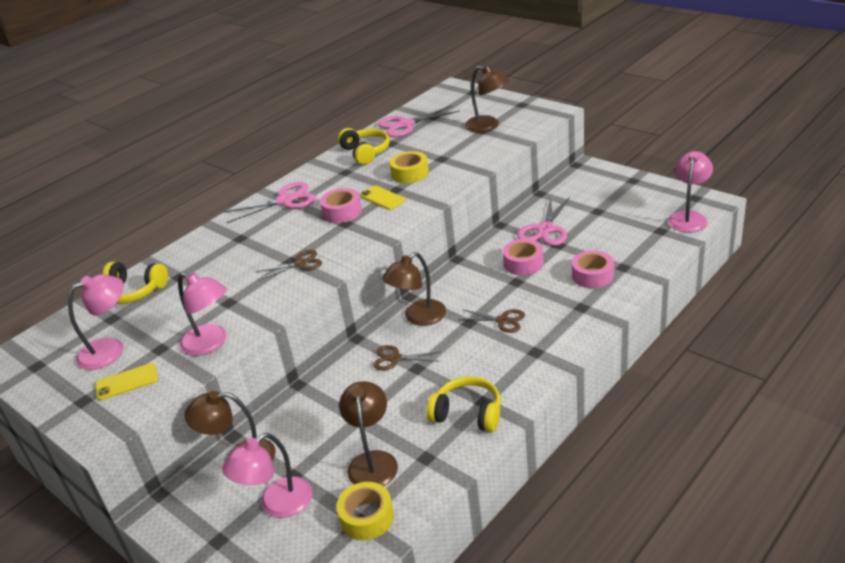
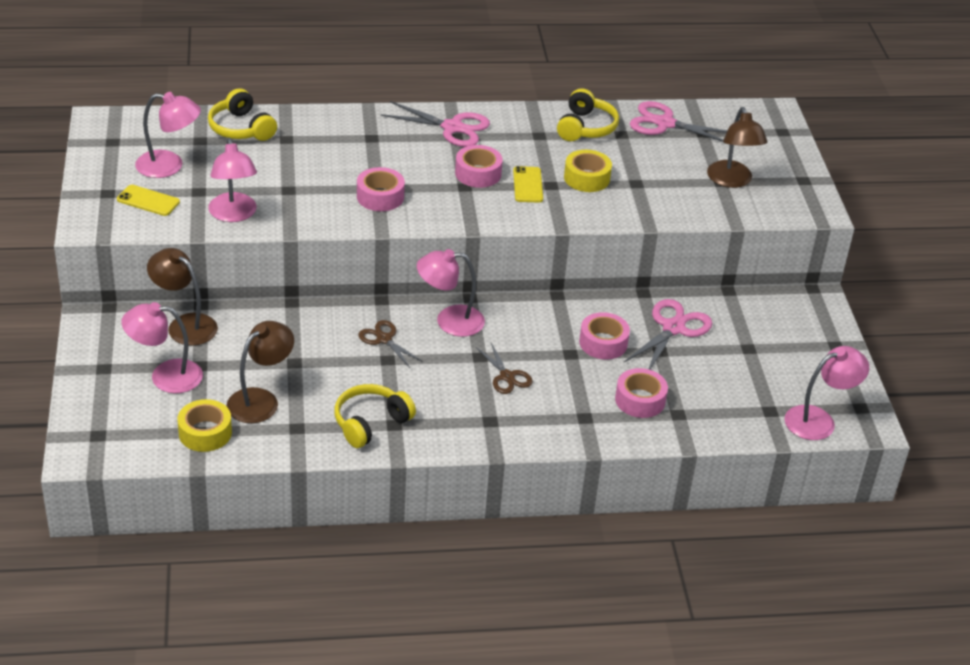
camera: 35 degrees right, 5 degrees up
brown scissors [256,250,322,280] -> pink tape [357,167,405,211]
brown lamp [382,252,446,326] -> pink lamp [417,249,485,337]
yellow headphones [427,376,501,432] -> yellow headphones turned 105 degrees counterclockwise [334,384,416,448]
pink scissors [517,196,570,246] -> pink scissors turned 150 degrees clockwise [624,299,713,370]

